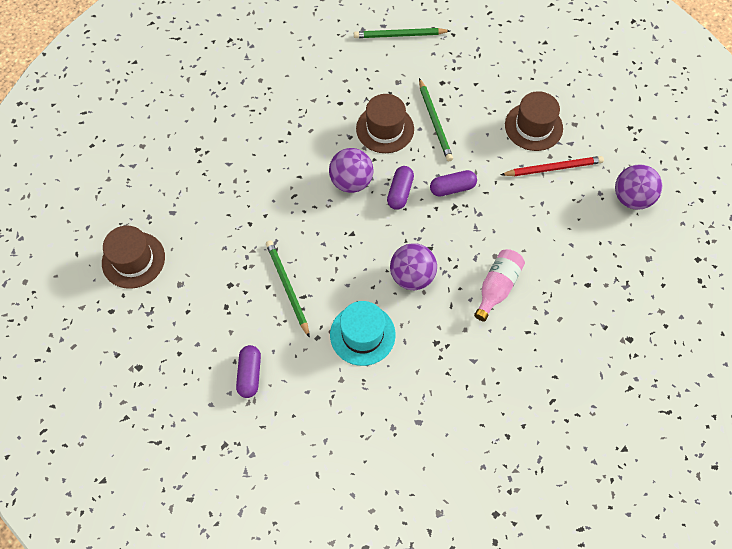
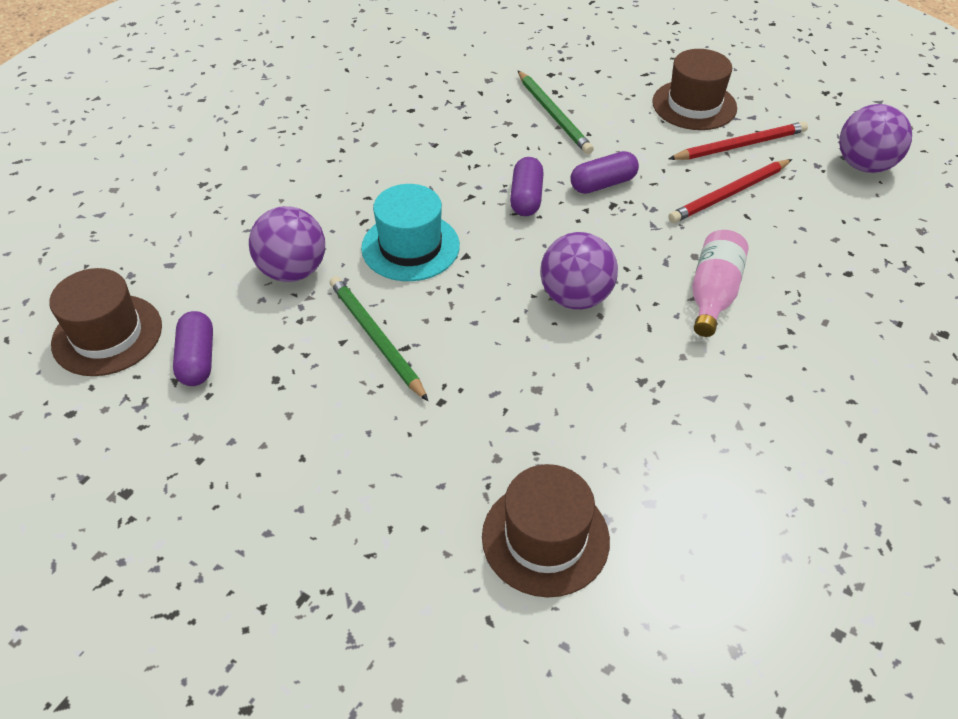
camera: 10 degrees left, 15 degrees down
purple capsule [236,345,261,398] -> purple capsule moved to [173,311,213,386]
purple ball [329,148,373,193] -> purple ball moved to [249,206,325,282]
turquoise hat [330,301,396,366] -> turquoise hat moved to [361,184,460,281]
green pencil [354,28,450,38] -> none
brown hat [356,94,414,153] -> brown hat moved to [482,464,610,597]
none -> red pencil [668,159,792,223]

